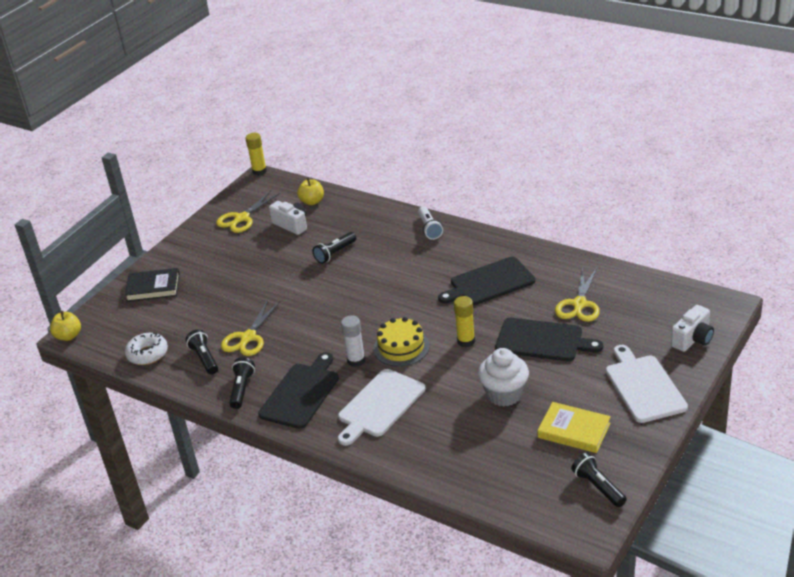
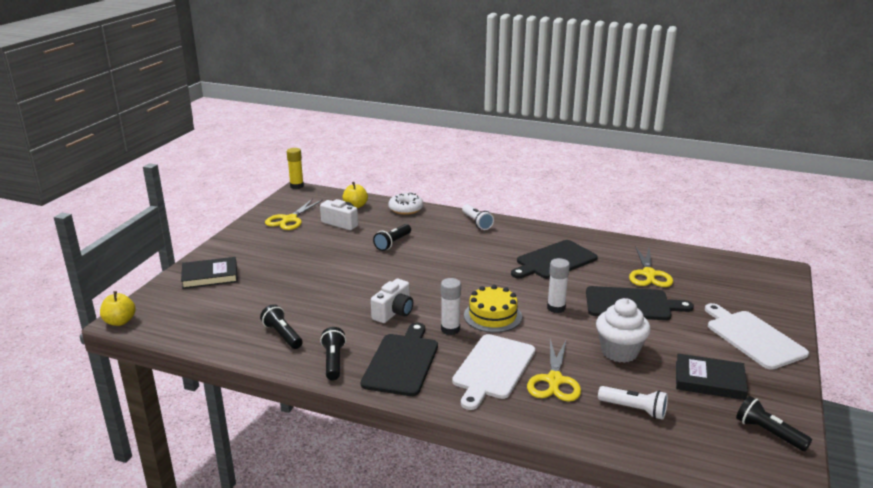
camera: 15 degrees left, 10 degrees down
white donut [125,333,168,365] -> white donut moved to [388,193,423,215]
yellow scissors [221,300,281,356] -> yellow scissors moved to [527,339,581,402]
yellow glue stick [454,296,475,347] -> white glue stick [547,258,570,313]
yellow book [537,402,611,453] -> black book [676,354,748,400]
white camera [671,305,714,352] -> white camera moved to [371,279,413,323]
none -> white flashlight [598,386,668,420]

